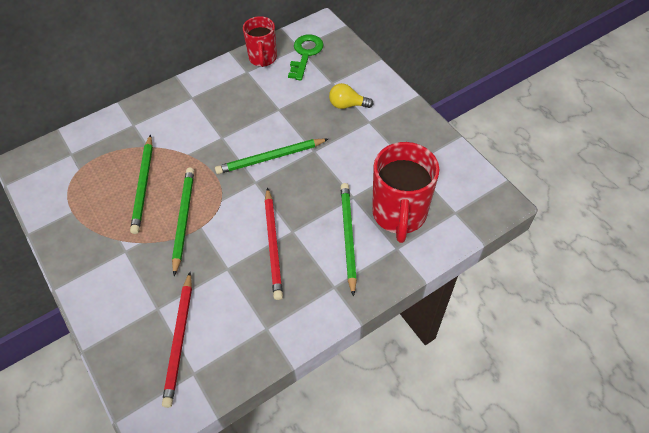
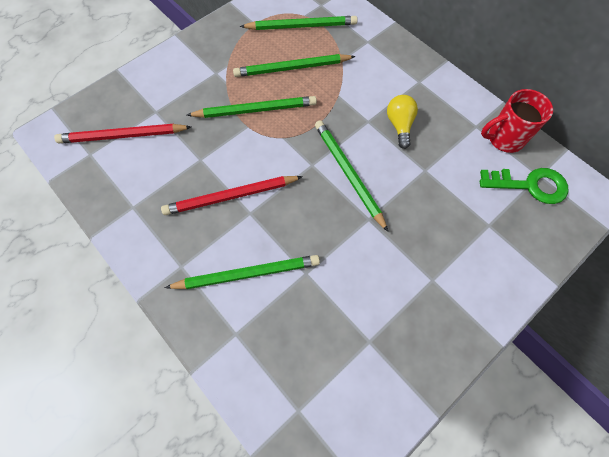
camera: 80 degrees right, 10 degrees up
yellow light bulb [329,83,374,109] -> yellow light bulb moved to [387,95,418,149]
red mug [372,142,440,243] -> none
none -> green pencil [240,16,357,30]

